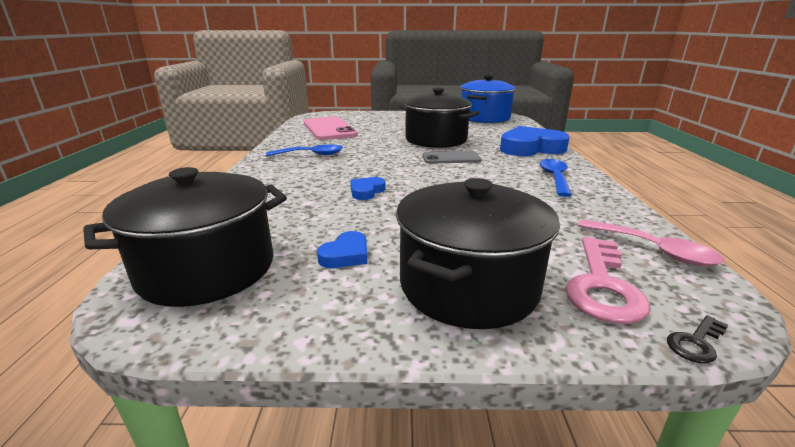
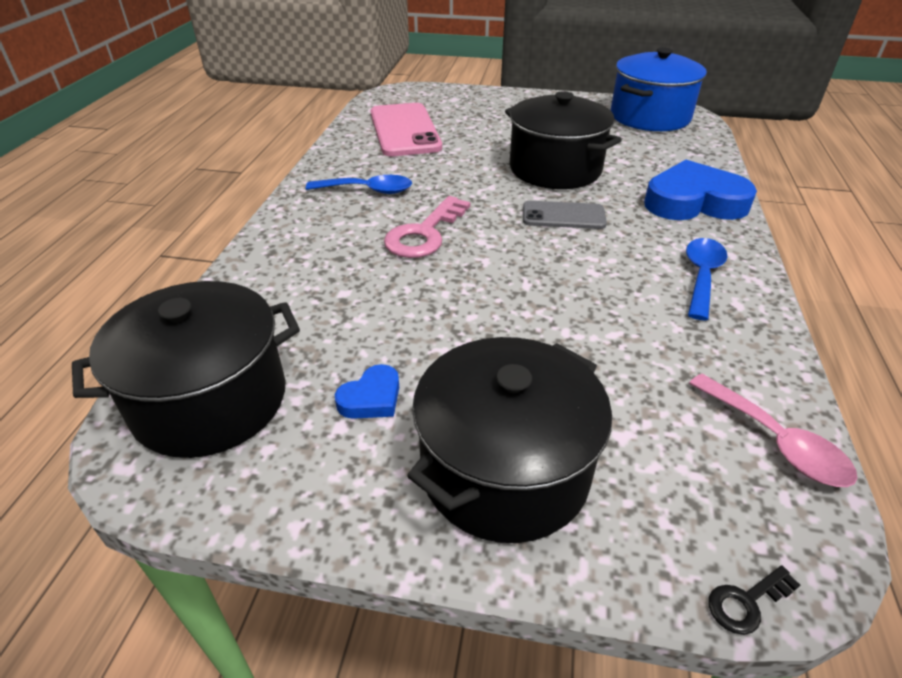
camera: 10 degrees right, 15 degrees up
blue heart [350,177,386,200] -> none
pink key [565,237,651,324] -> pink key moved to [384,196,471,258]

